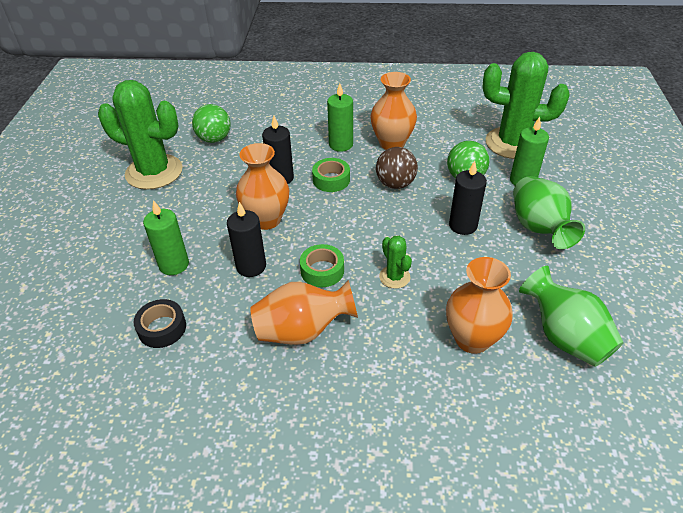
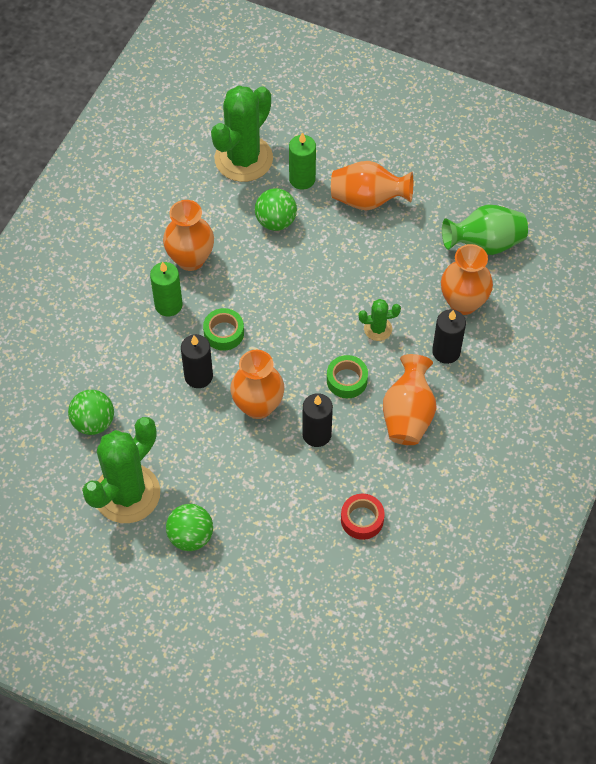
camera: 70 degrees left, 15 degrees up
black tape [133,299,186,348] -> red tape [341,494,384,540]
green candle [143,200,189,275] -> none
brown ball [376,147,418,189] -> none
black candle [449,161,487,235] -> black candle moved to [432,309,466,364]
green vase [513,176,585,249] -> orange vase [331,161,413,211]
none -> green ball [166,504,213,551]

